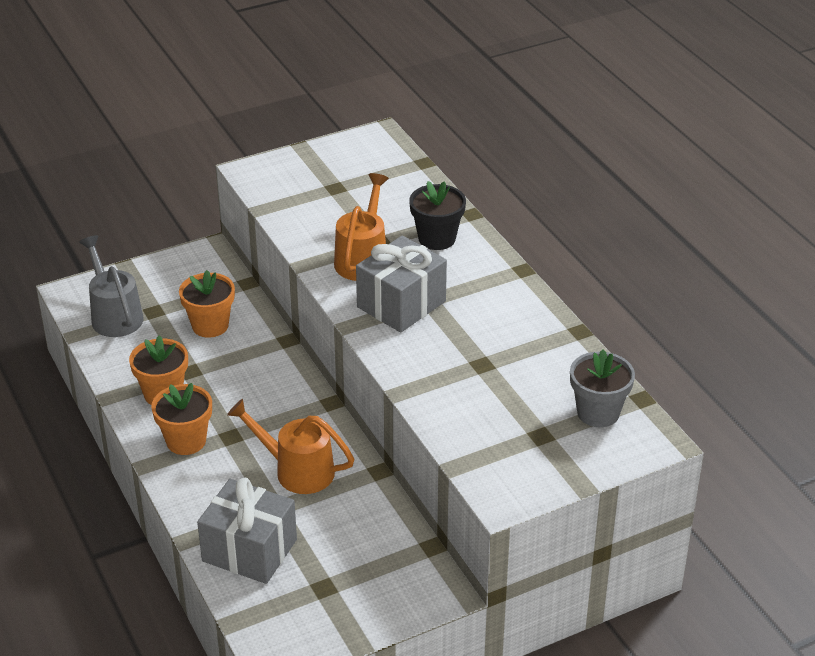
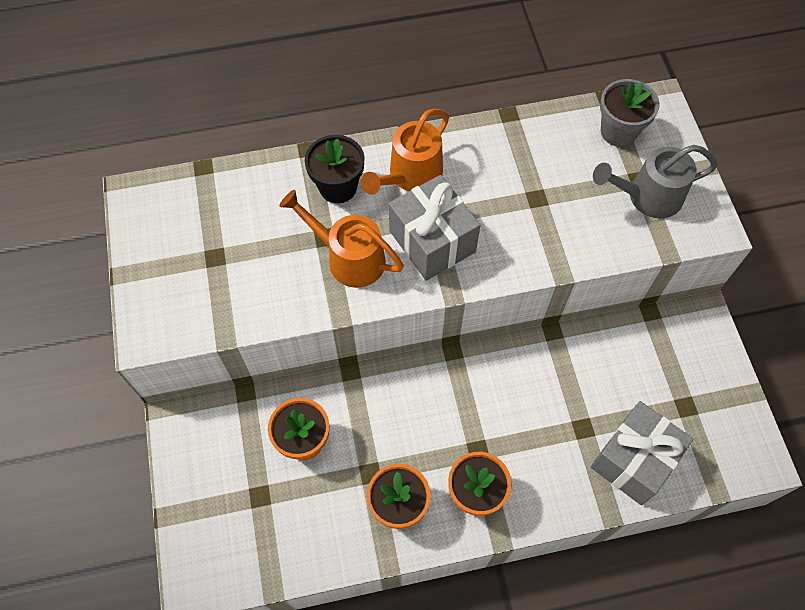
camera: 75 degrees left, 25 degrees up
grey watering can [79,235,143,337] -> grey watering can moved to [593,145,718,218]
orange watering can [227,399,355,494] -> orange watering can moved to [361,109,449,195]

